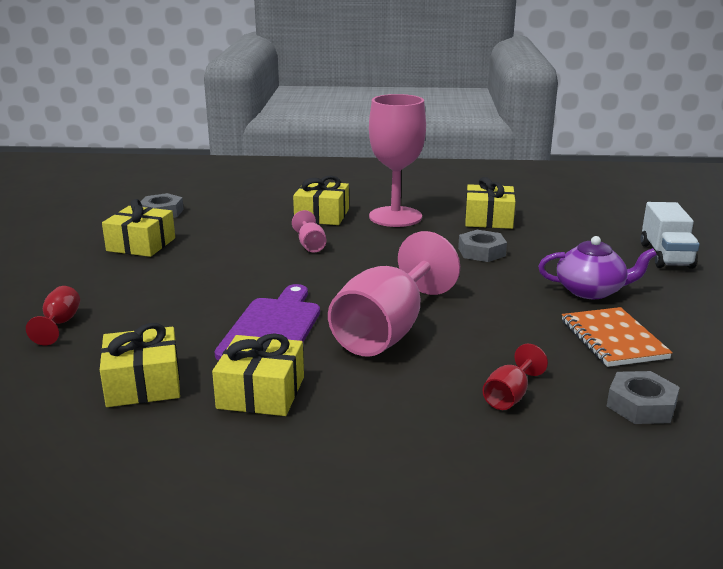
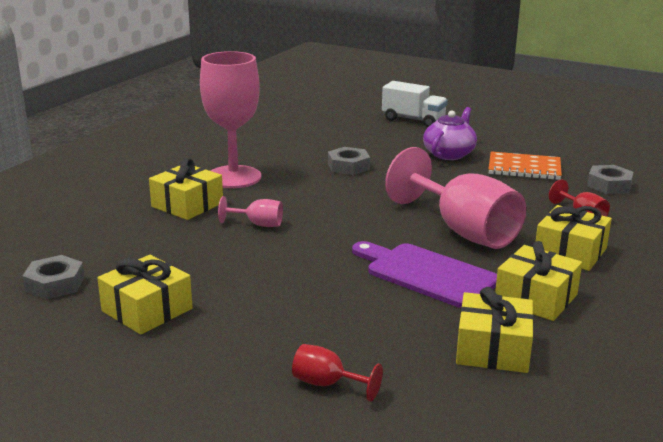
camera: 65 degrees left, 0 degrees up
yellow gift [465,177,515,229] -> yellow gift moved to [536,205,612,271]

